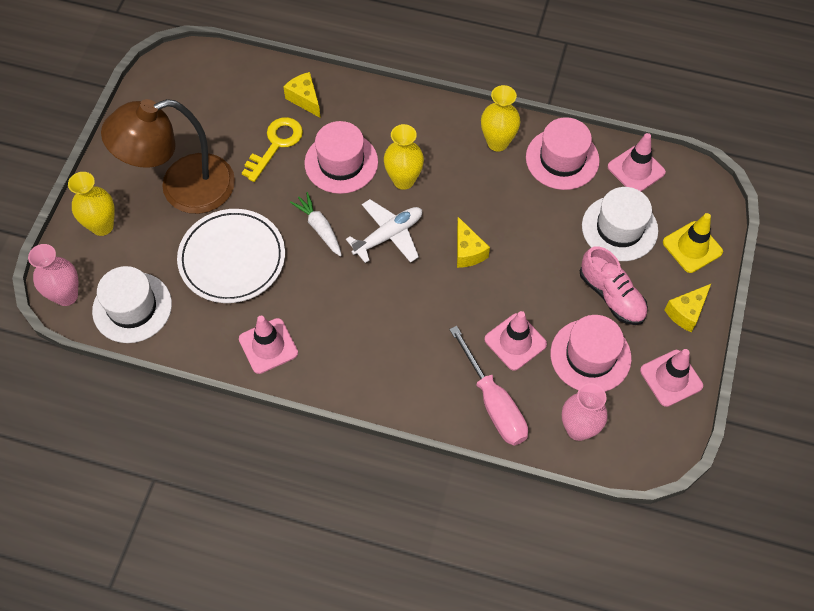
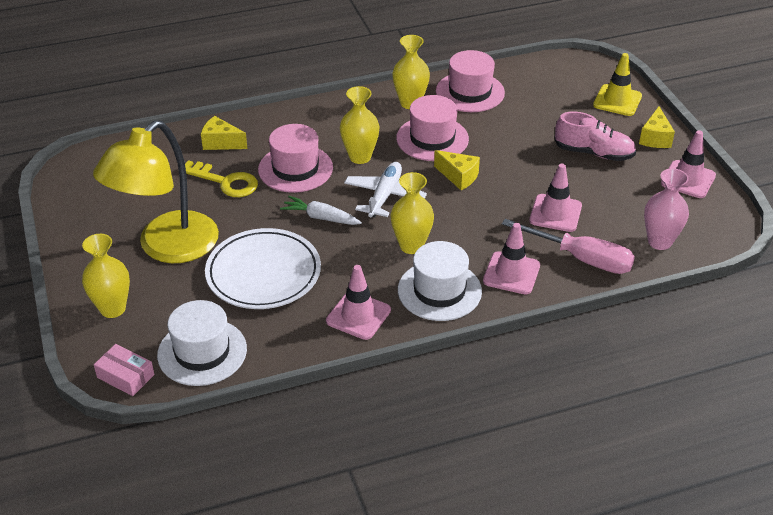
camera: 35 degrees left, 20 degrees down
pink vase [28,244,78,306] -> pink box [94,344,154,396]
brown lamp [101,99,235,214] -> yellow lamp [93,121,219,263]
yellow key [242,117,303,182] -> yellow key turned 120 degrees clockwise [185,160,258,197]
pink hat [550,315,632,392] -> pink hat moved to [396,95,469,161]
white hat [582,187,658,261] -> white hat moved to [398,241,482,321]
pink traffic cone [608,133,666,192] -> pink traffic cone moved to [483,223,540,294]
none -> yellow vase [391,172,434,254]

